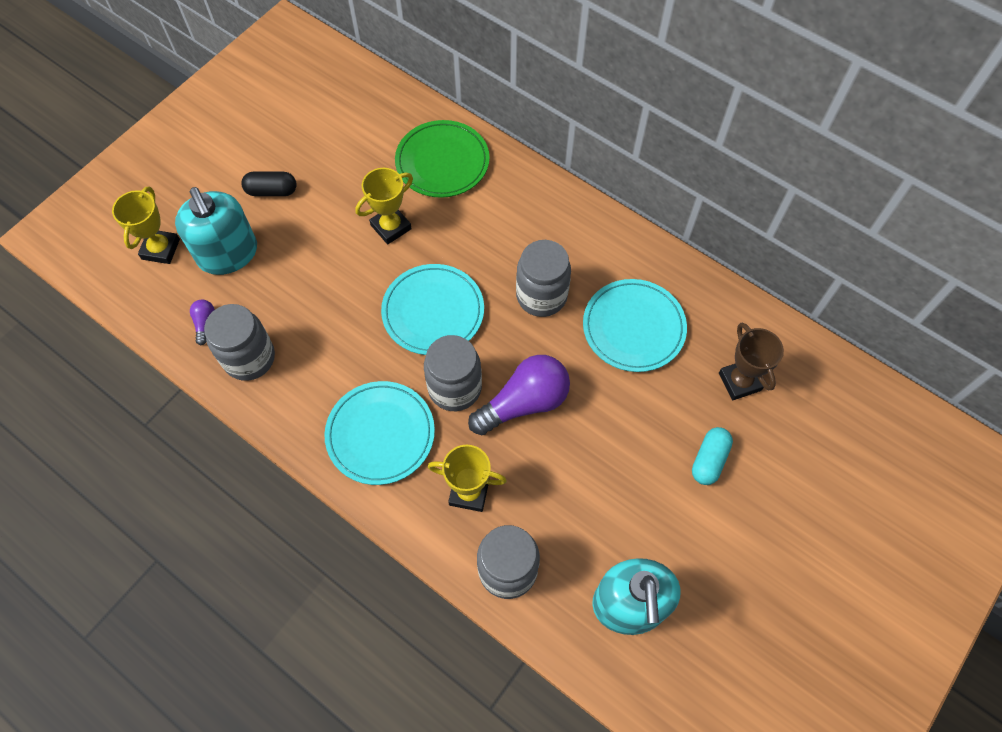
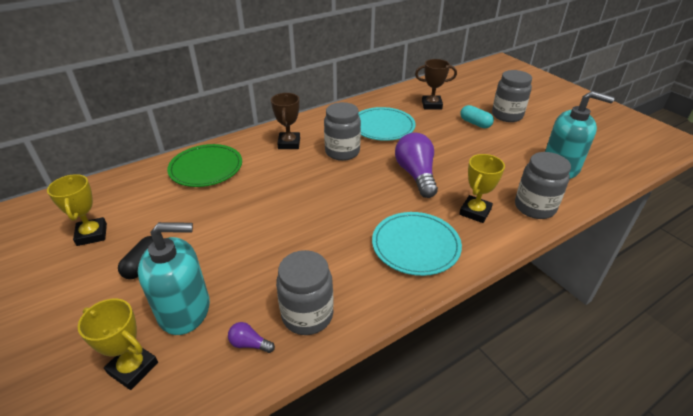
camera: 70 degrees left, 25 degrees down
yellow trophy [355,168,413,244] -> yellow trophy moved to [47,174,107,246]
turquoise plate [381,264,484,355] -> none
grey jar [424,335,482,411] -> grey jar moved to [492,70,532,122]
none -> brown trophy [271,93,300,149]

